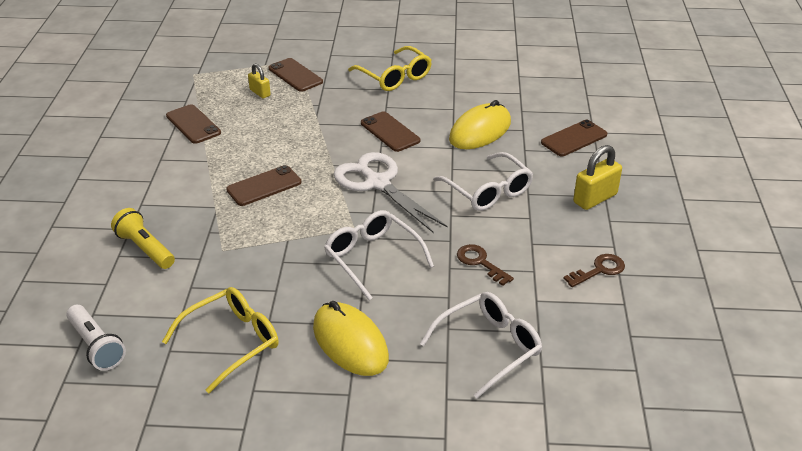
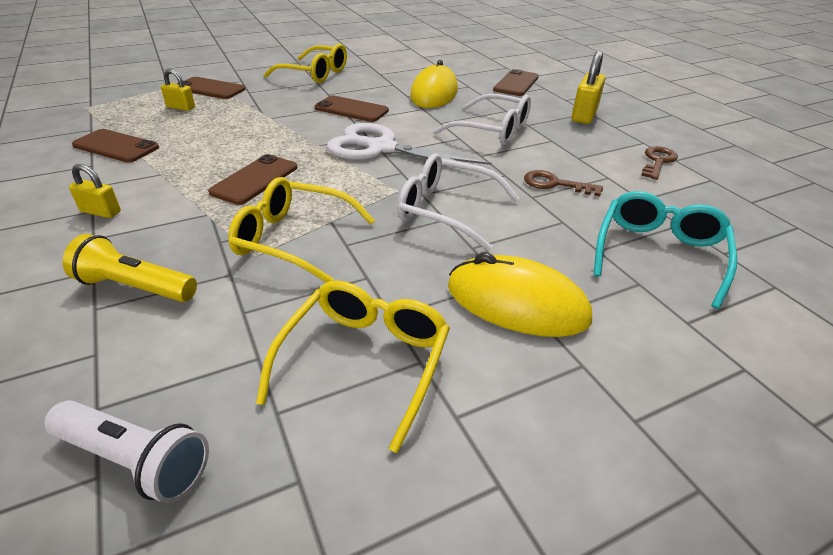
camera: 30 degrees left, 0 degrees up
white glasses [420,292,542,398] -> turquoise glasses [593,191,737,309]
none -> yellow padlock [69,164,121,218]
none -> yellow glasses [228,177,375,283]

